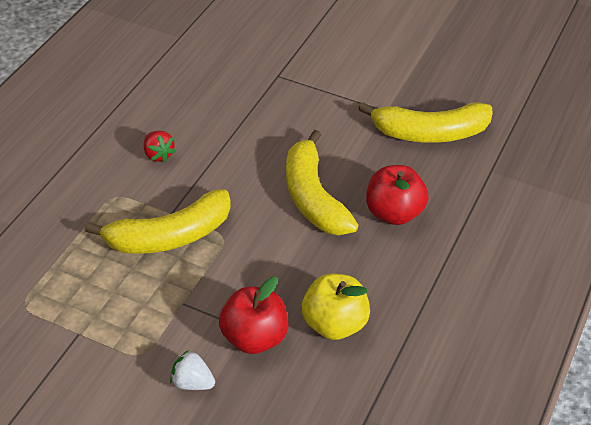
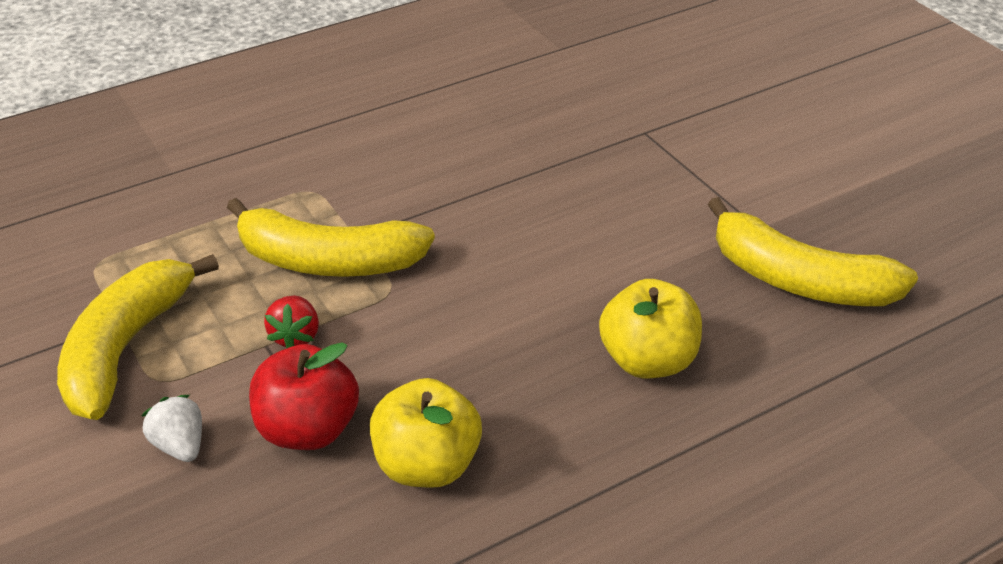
camera: 35 degrees right, 5 degrees down
red strawberry [144,131,176,162] -> red strawberry moved to [264,295,319,348]
yellow banana [286,130,358,236] -> yellow banana moved to [57,254,219,420]
red apple [366,165,429,225] -> yellow apple [599,279,702,378]

